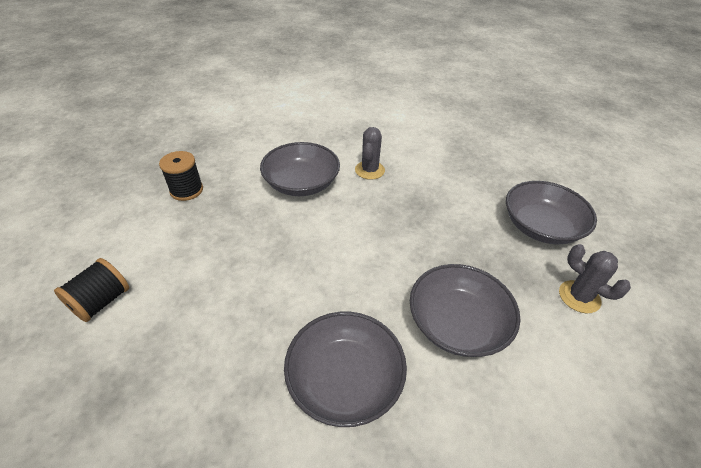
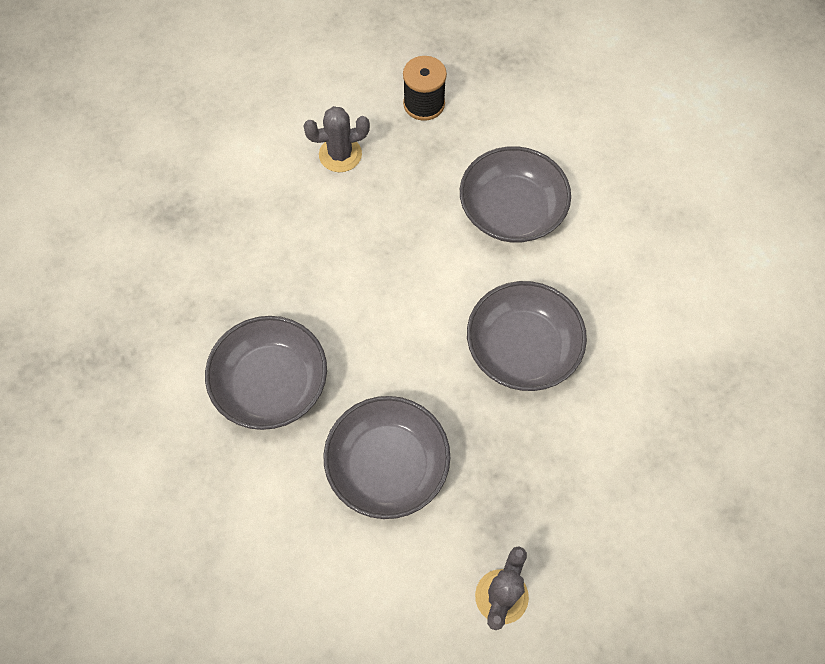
camera: 65 degrees right, 20 degrees up
black spool [54,258,129,322] -> none
grey cactus [355,127,385,180] -> grey cactus moved to [303,106,370,172]
grey bowl [506,181,597,245] -> grey bowl moved to [467,281,587,391]

